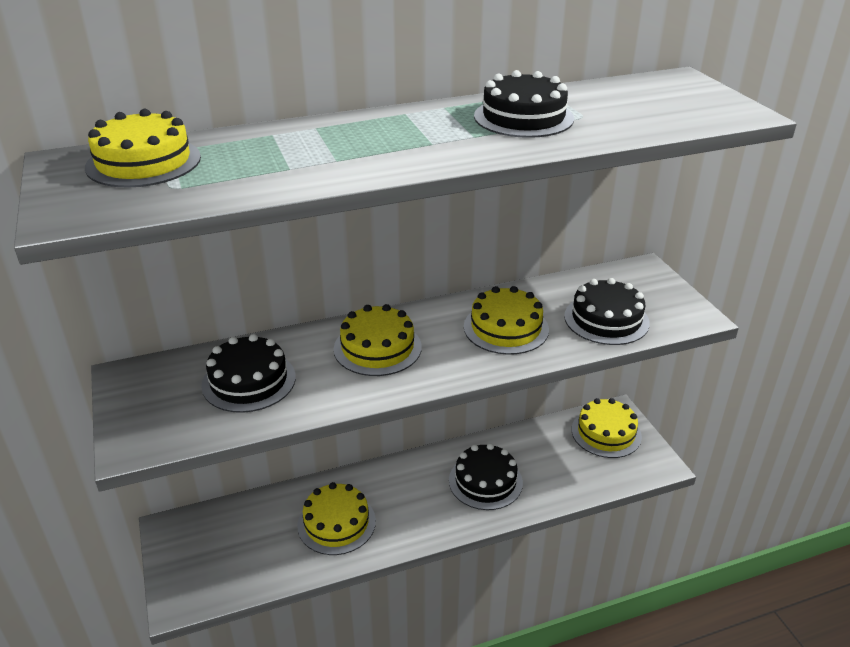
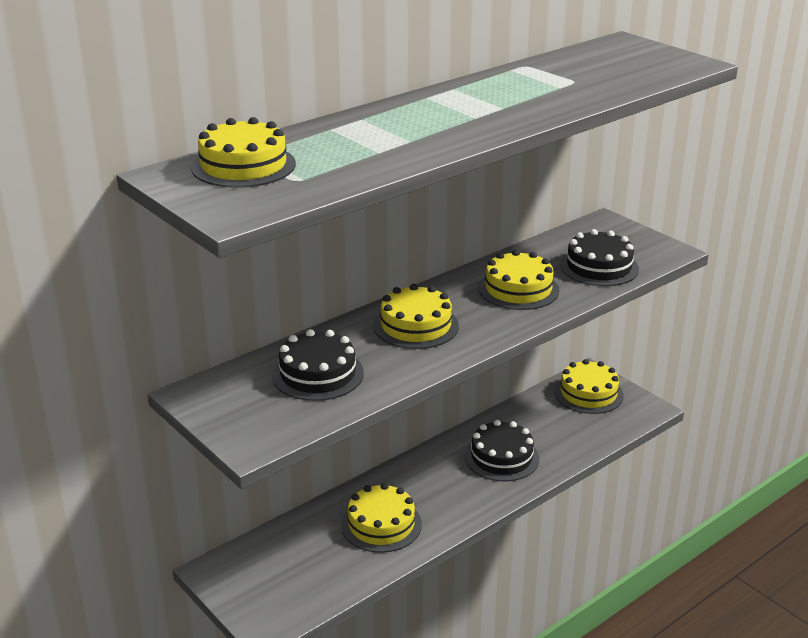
camera: 20 degrees left, 5 degrees down
black cake [474,70,574,138] -> none

